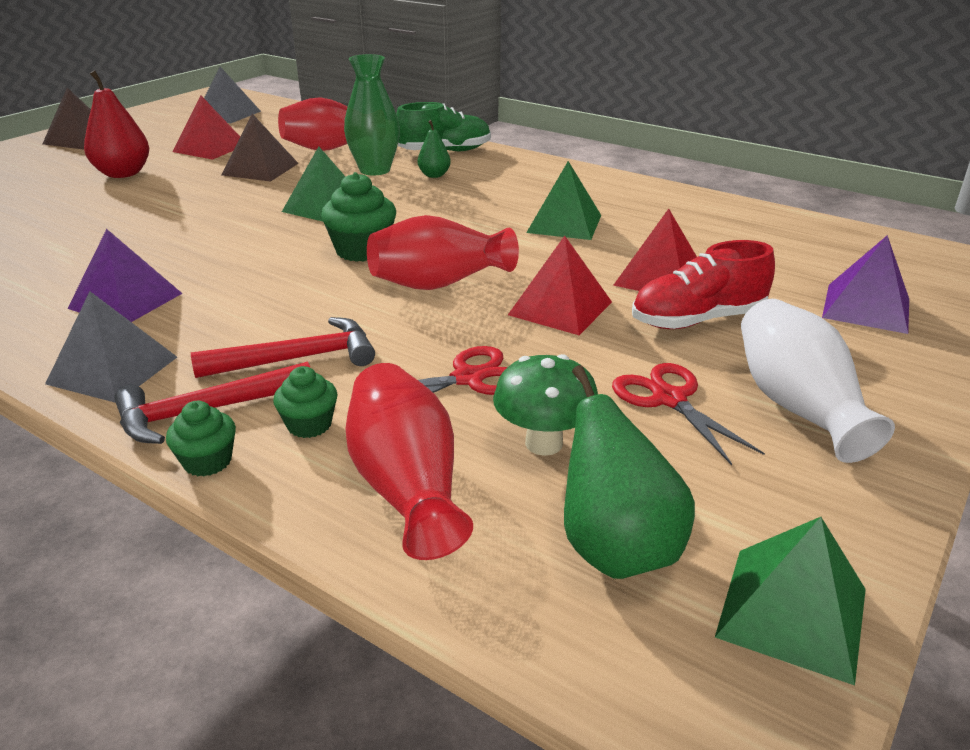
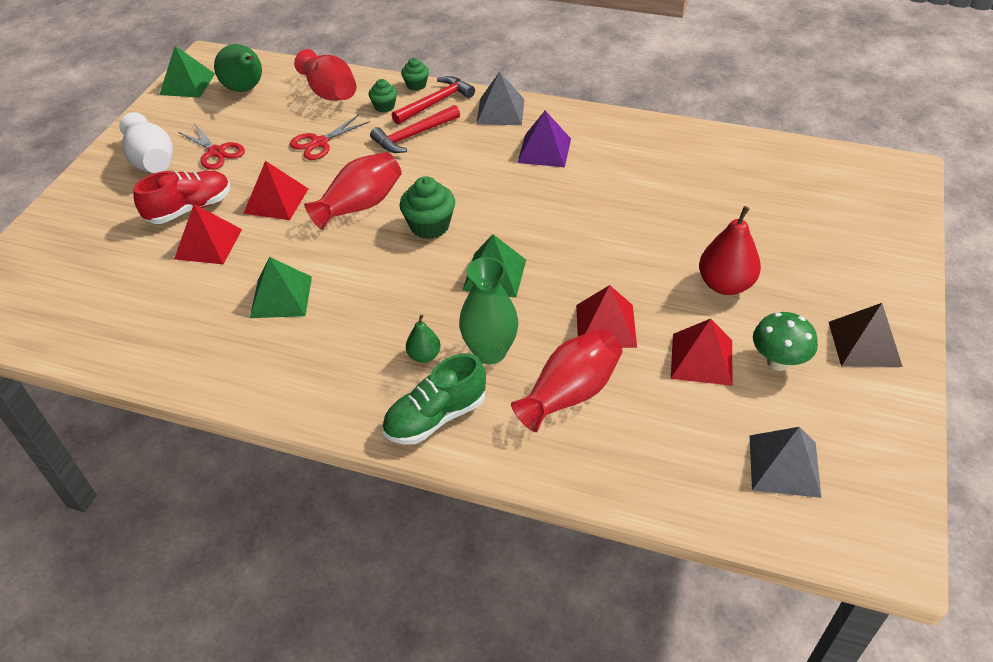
camera: 165 degrees right, 15 degrees up
brown pyramid [222,114,299,182] -> red pyramid [576,285,637,348]
green mushroom [493,354,598,456] -> green mushroom moved to [753,312,818,371]
purple pyramid [822,235,909,334] -> none

